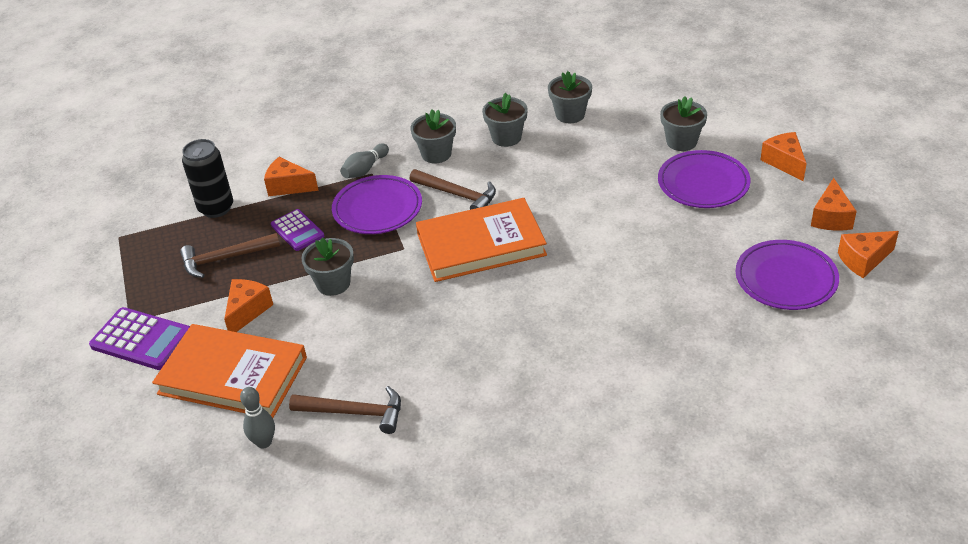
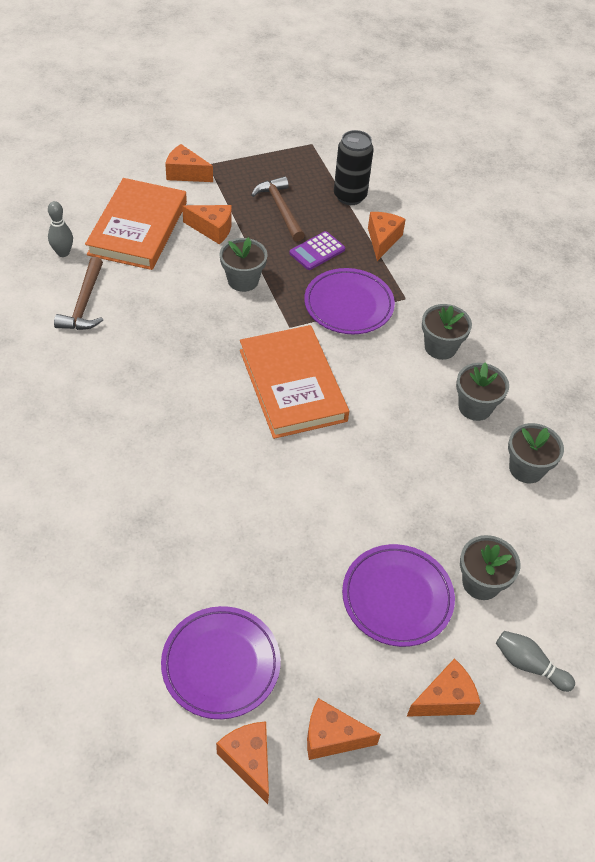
camera: 80 degrees right, 10 degrees up
purple calculator [89,307,190,370] -> orange cheese [165,144,213,182]
grey bowling pin [340,143,389,178] -> grey bowling pin moved to [496,631,575,692]
brown hammer [410,169,496,210] -> none

